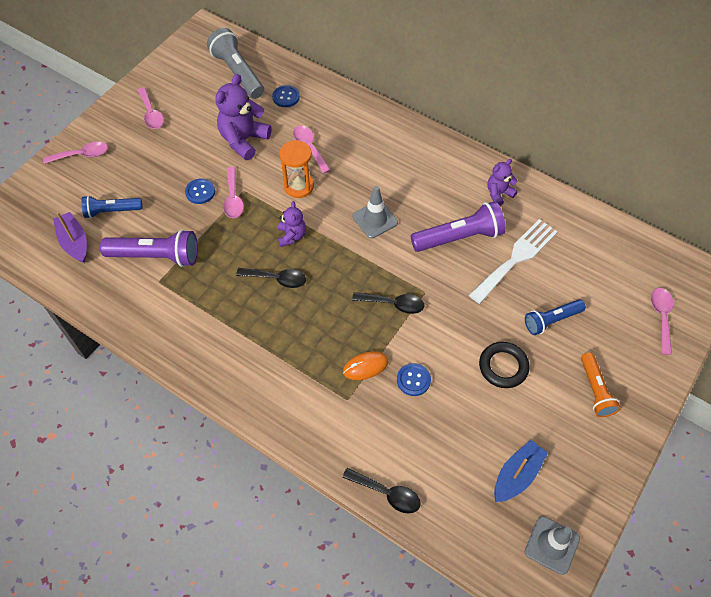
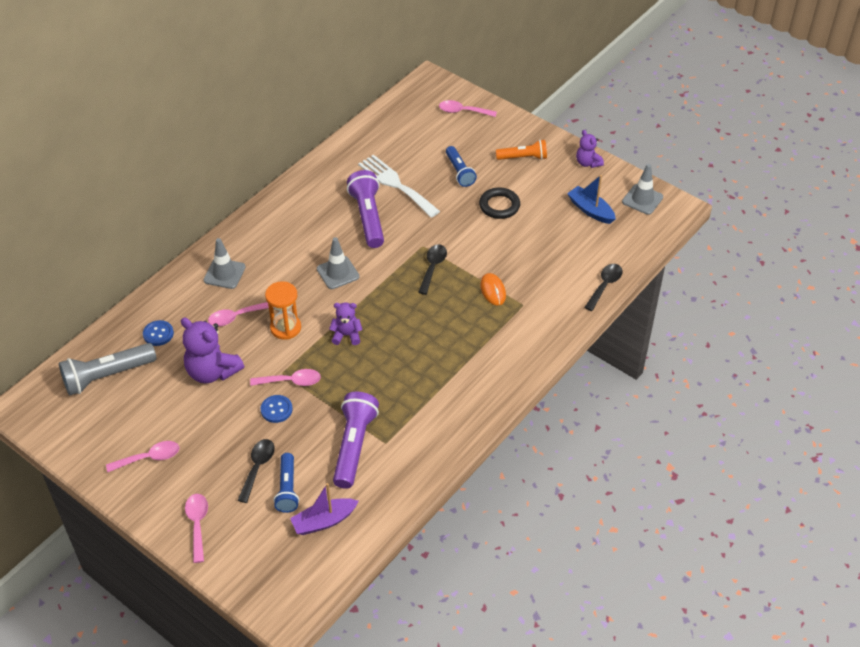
camera: 85 degrees left, 10 degrees down
black spoon [236,268,306,288] -> black spoon moved to [238,439,275,503]
blue button [397,363,431,396] -> none
purple teddy bear [487,159,518,206] -> purple teddy bear moved to [576,130,604,168]
none -> grey traffic cone [204,238,246,289]

